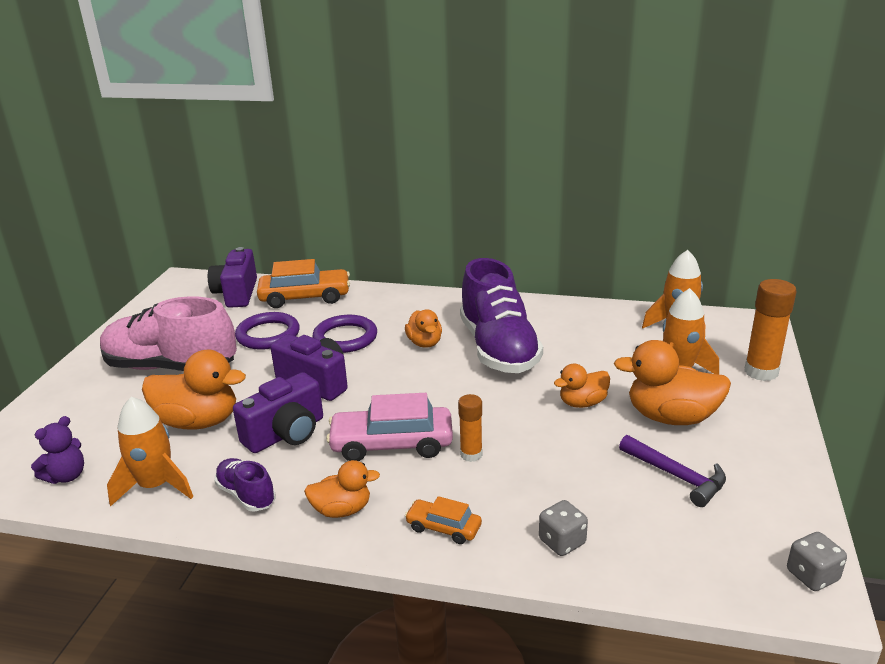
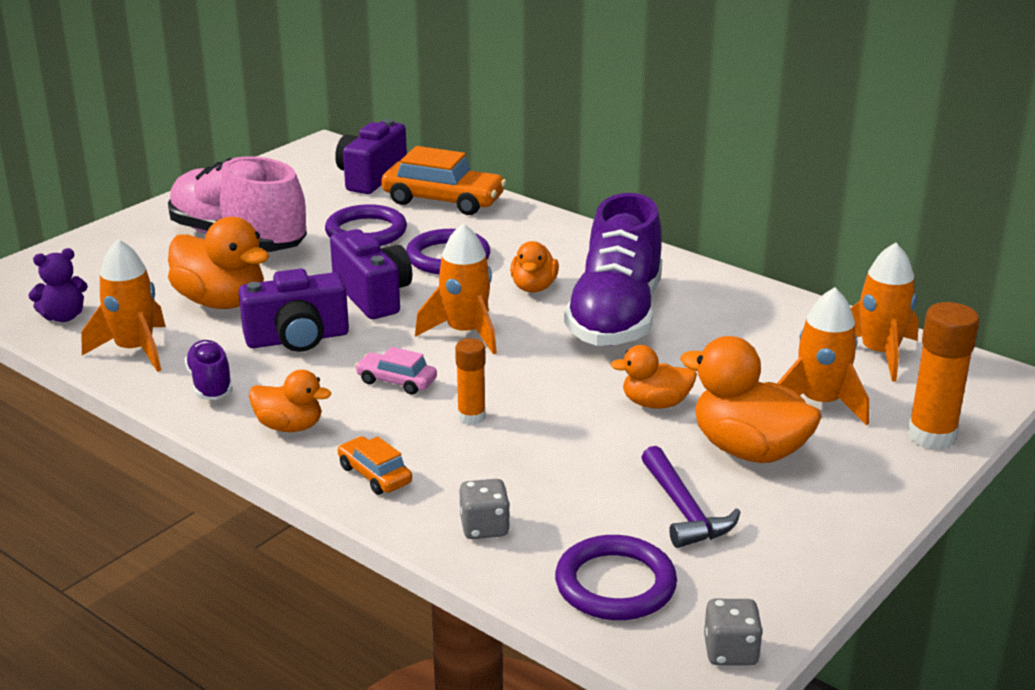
camera: 25 degrees right, 0 degrees up
pink car [326,393,453,461] -> pink car [355,347,437,395], size x0.53
none -> orange rocket [415,223,497,354]
none -> purple ring [555,535,677,620]

